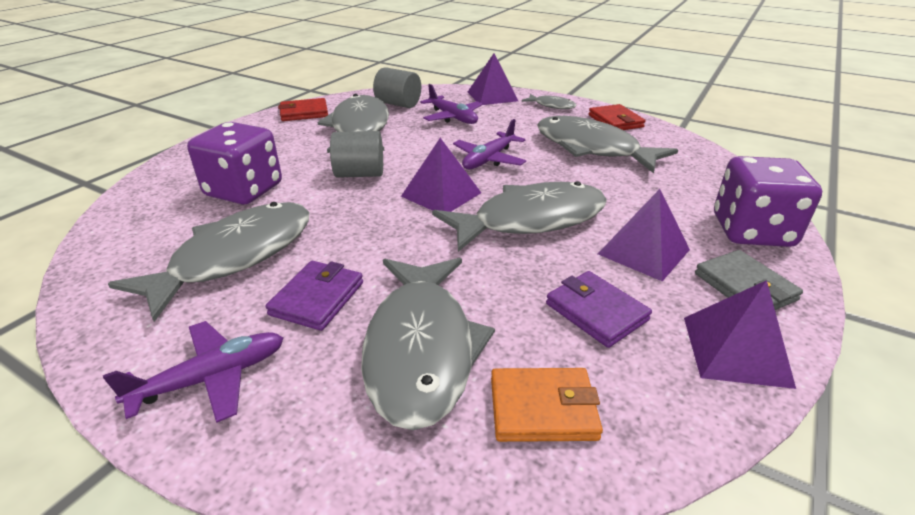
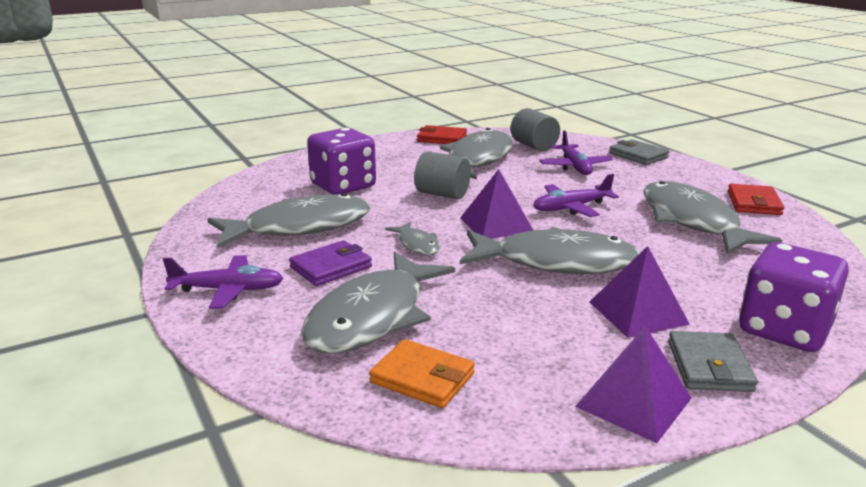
camera: 30 degrees right, 10 degrees down
purple pyramid [468,53,518,105] -> grey wallet [609,139,669,165]
grey fish [522,94,576,109] -> grey fish moved to [385,222,440,255]
purple wallet [546,271,652,348] -> none

